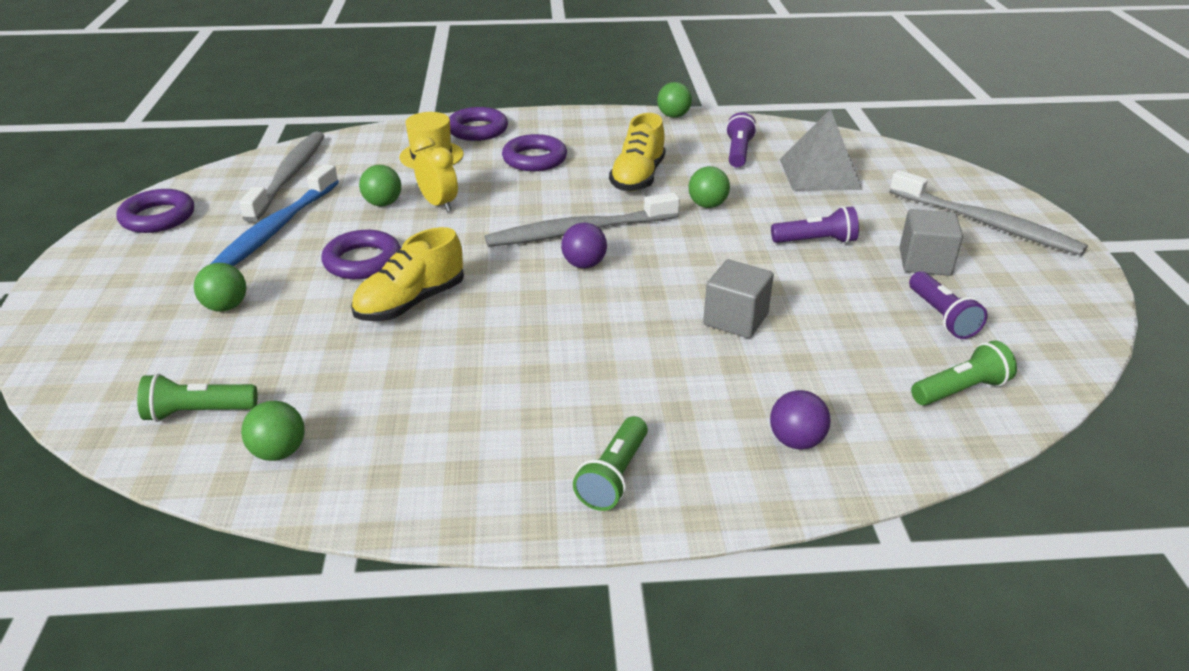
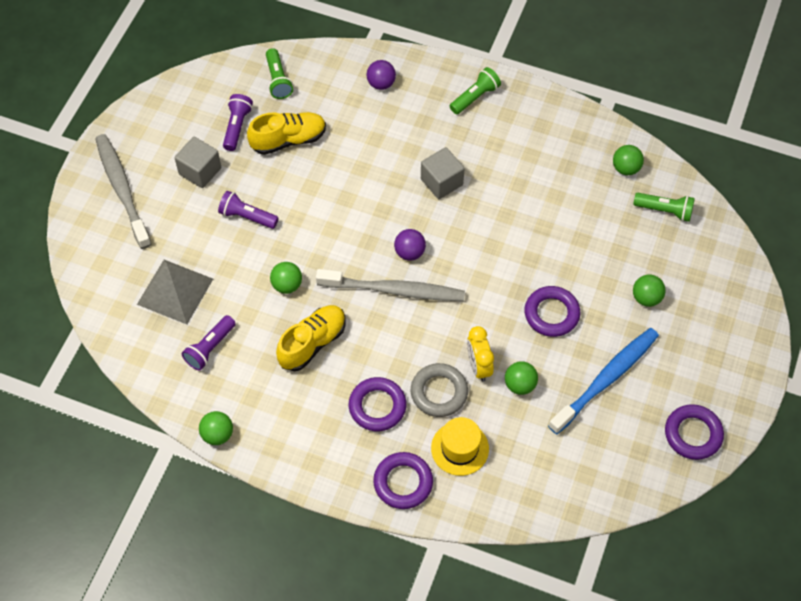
camera: 155 degrees left, 25 degrees up
grey toothbrush [239,132,325,223] -> none
yellow shoe [351,227,464,321] -> yellow shoe moved to [247,112,326,155]
grey cube [703,260,774,338] -> grey cube moved to [421,147,465,199]
green flashlight [911,340,1017,406] -> green flashlight turned 105 degrees counterclockwise [266,48,293,99]
none -> grey ring [411,363,468,417]

